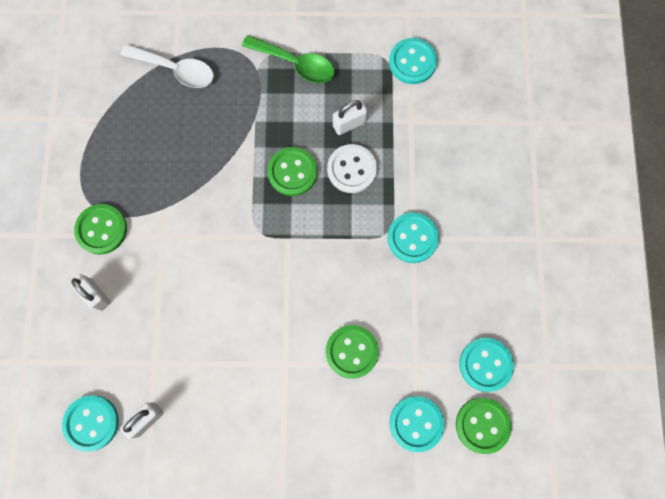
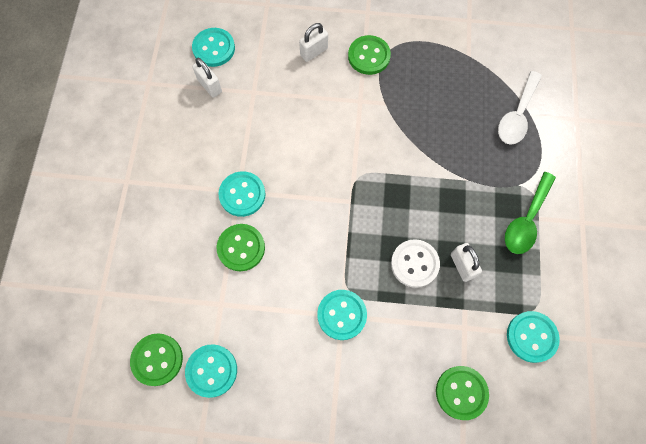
camera: 95 degrees right, 5 degrees down
green button [267,147,317,196] -> green button moved to [436,366,489,420]
turquoise button [389,396,445,452] -> turquoise button moved to [218,171,265,217]

